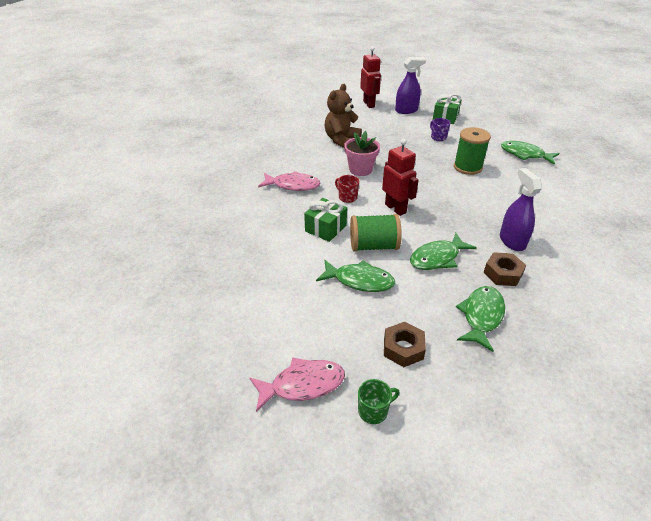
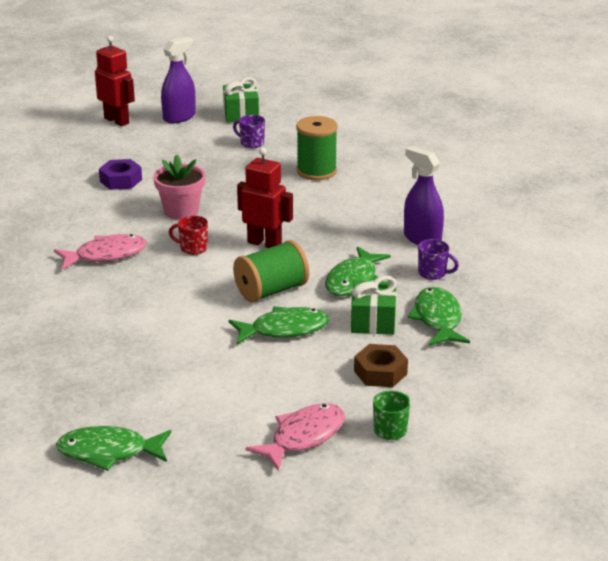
camera: 30 degrees left, 10 degrees down
green gift [304,198,347,242] -> green gift moved to [351,276,397,335]
brown teddy bear [325,84,362,148] -> purple nut [99,159,142,190]
brown nut [484,252,526,286] -> purple mug [418,239,459,280]
green fish [501,141,559,165] -> green fish moved to [56,426,171,471]

